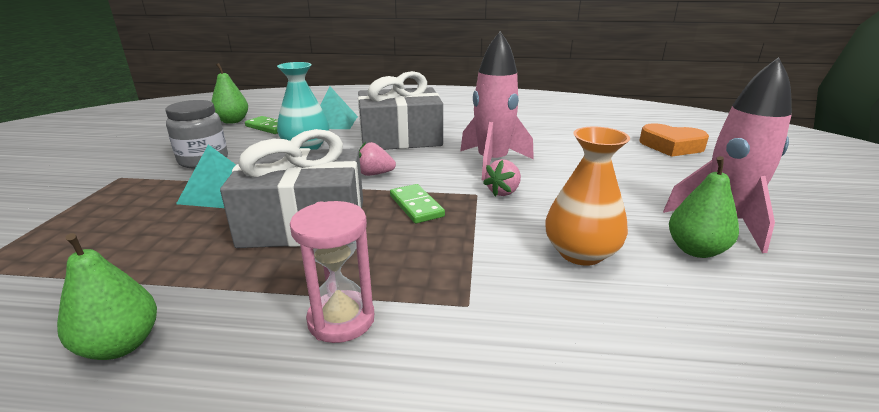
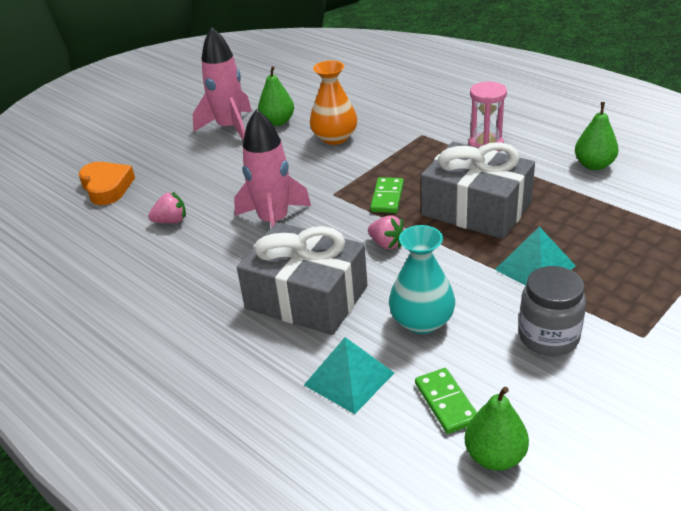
camera: 140 degrees left, 10 degrees up
pink strawberry [483,159,521,196] -> pink strawberry moved to [148,192,186,223]

